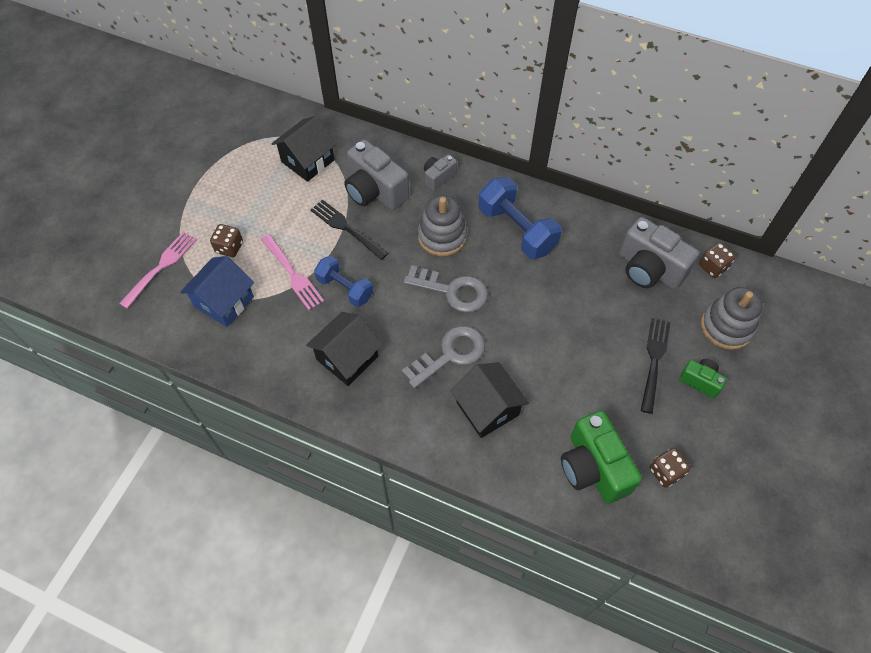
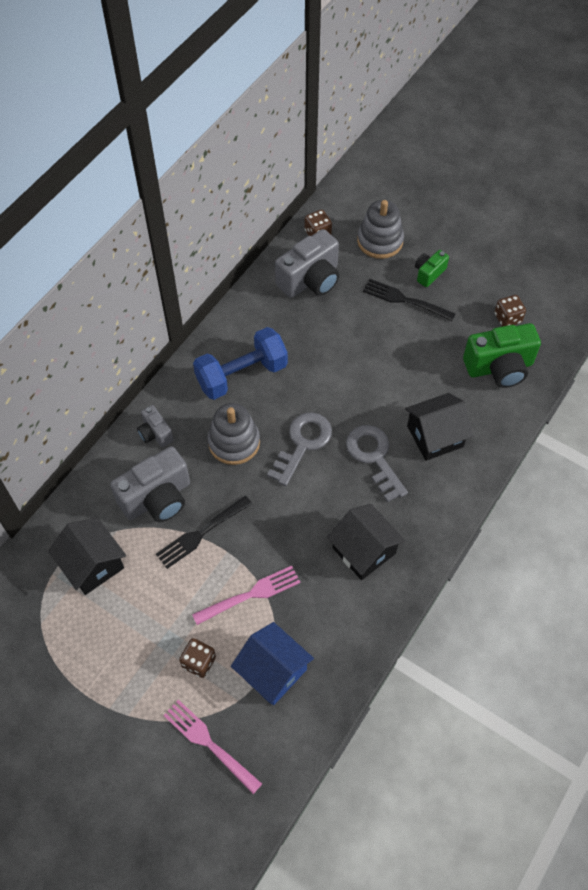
camera: 80 degrees left, 0 degrees up
blue dumbbell [314,256,373,307] -> none

